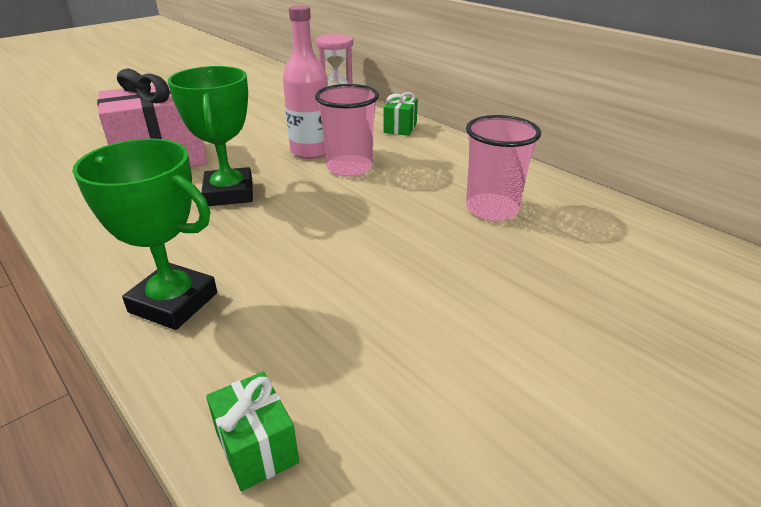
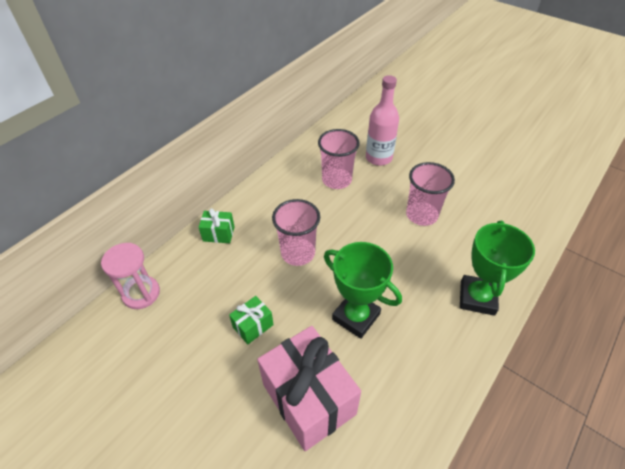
camera: 100 degrees left, 15 degrees up
green trophy [168,66,253,206] -> green trophy turned 60 degrees clockwise [324,242,402,339]
green gift [206,372,299,492] -> green gift moved to [229,296,274,344]
pink bottle [283,5,328,159] -> pink bottle moved to [366,75,399,166]
none -> pink cup [406,162,455,226]

